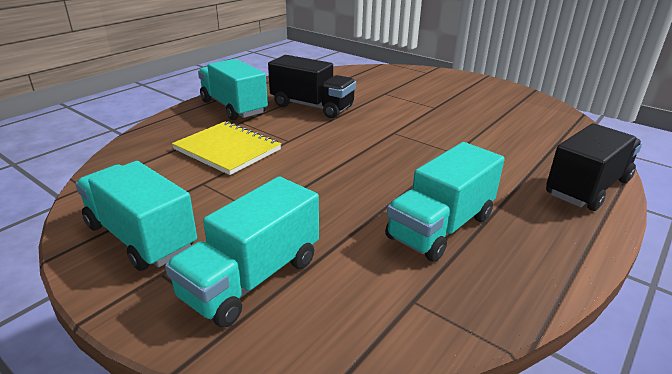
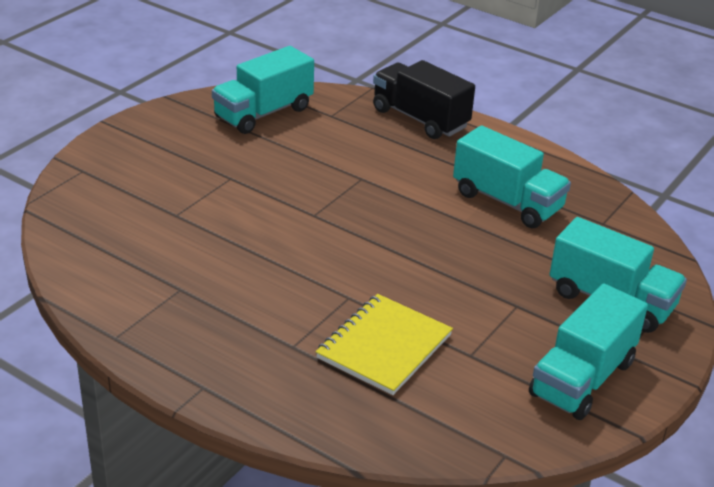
camera: 95 degrees left, 5 degrees up
turquoise truck [198,59,268,121] -> turquoise truck moved to [212,46,314,134]
black truck [268,55,356,118] -> none

